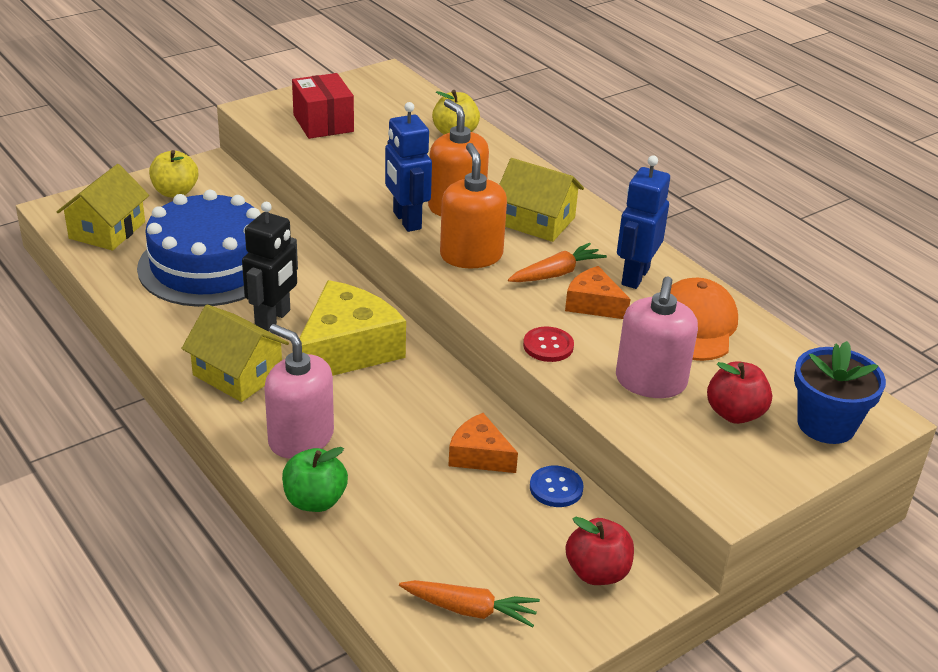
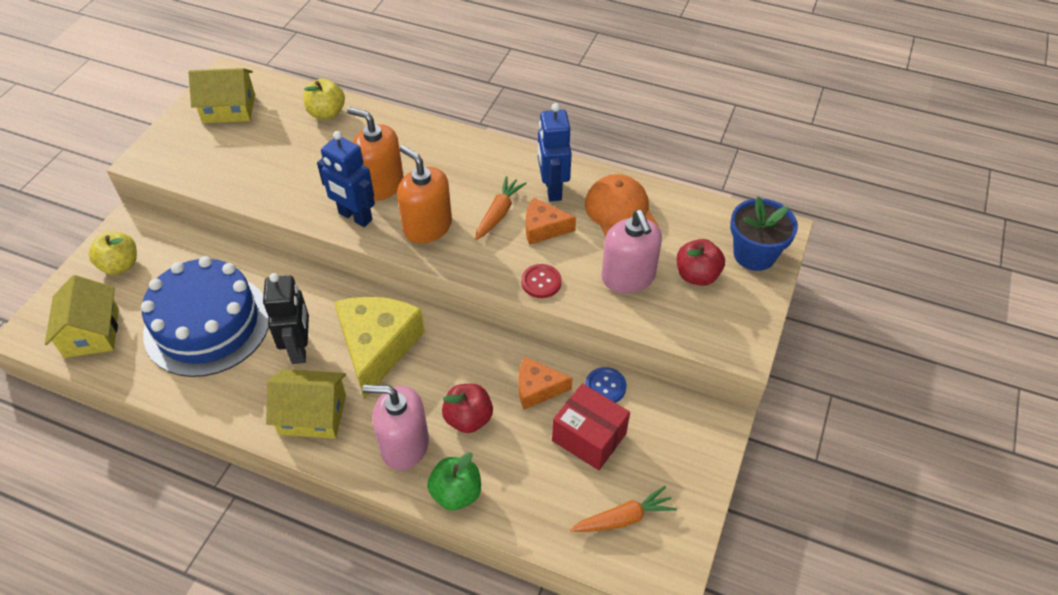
camera: 30 degrees left, 15 degrees up
red box [292,73,354,139] -> red box moved to [552,383,630,470]
yellow house [499,158,584,242] -> yellow house moved to [188,68,255,123]
red apple [566,517,634,585] -> red apple moved to [442,384,493,433]

